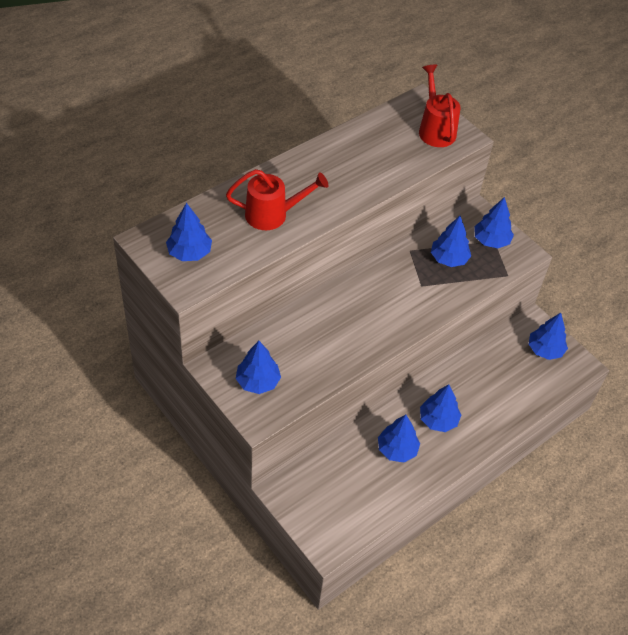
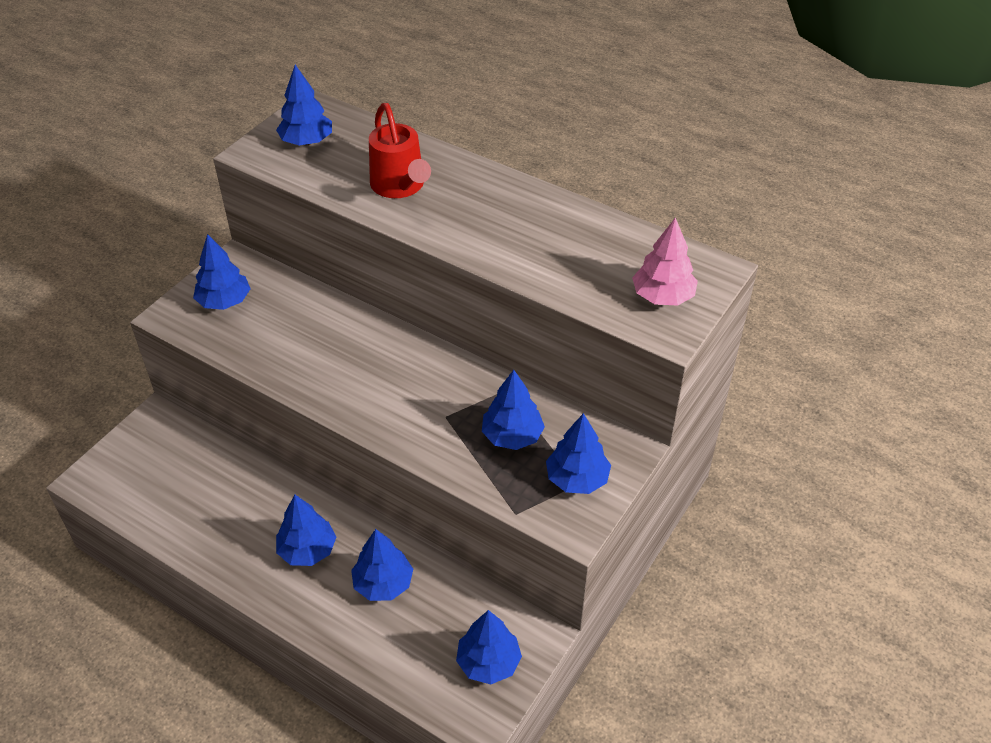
camera: 75 degrees right, 5 degrees down
blue tree [378,415,420,463] -> blue tree moved to [351,529,413,601]
red watering can [419,65,461,147] -> pink tree [632,217,698,306]

